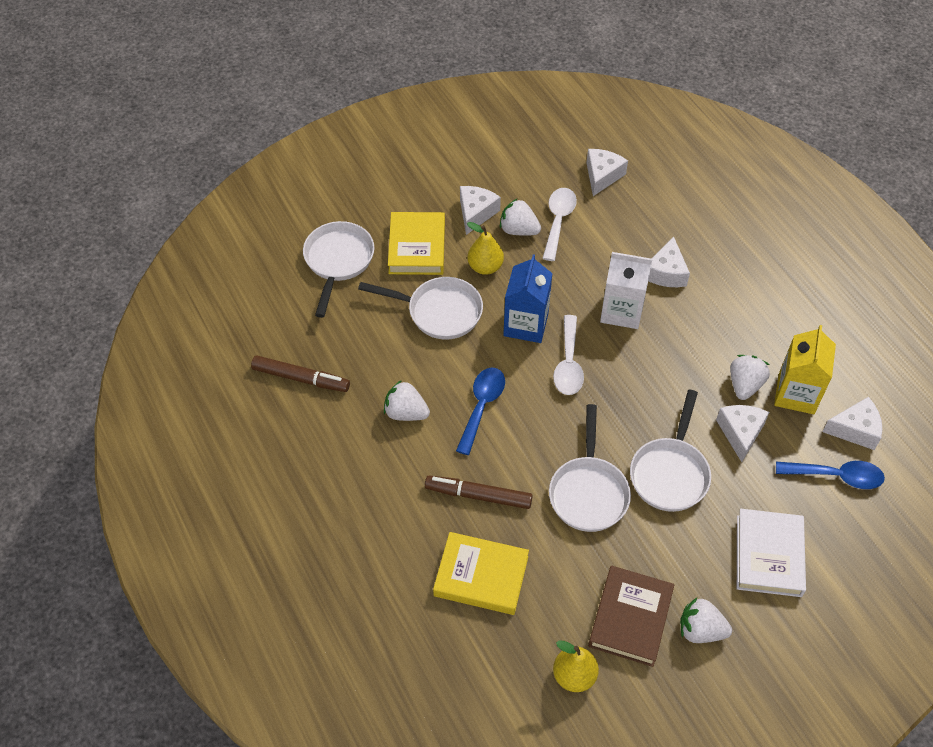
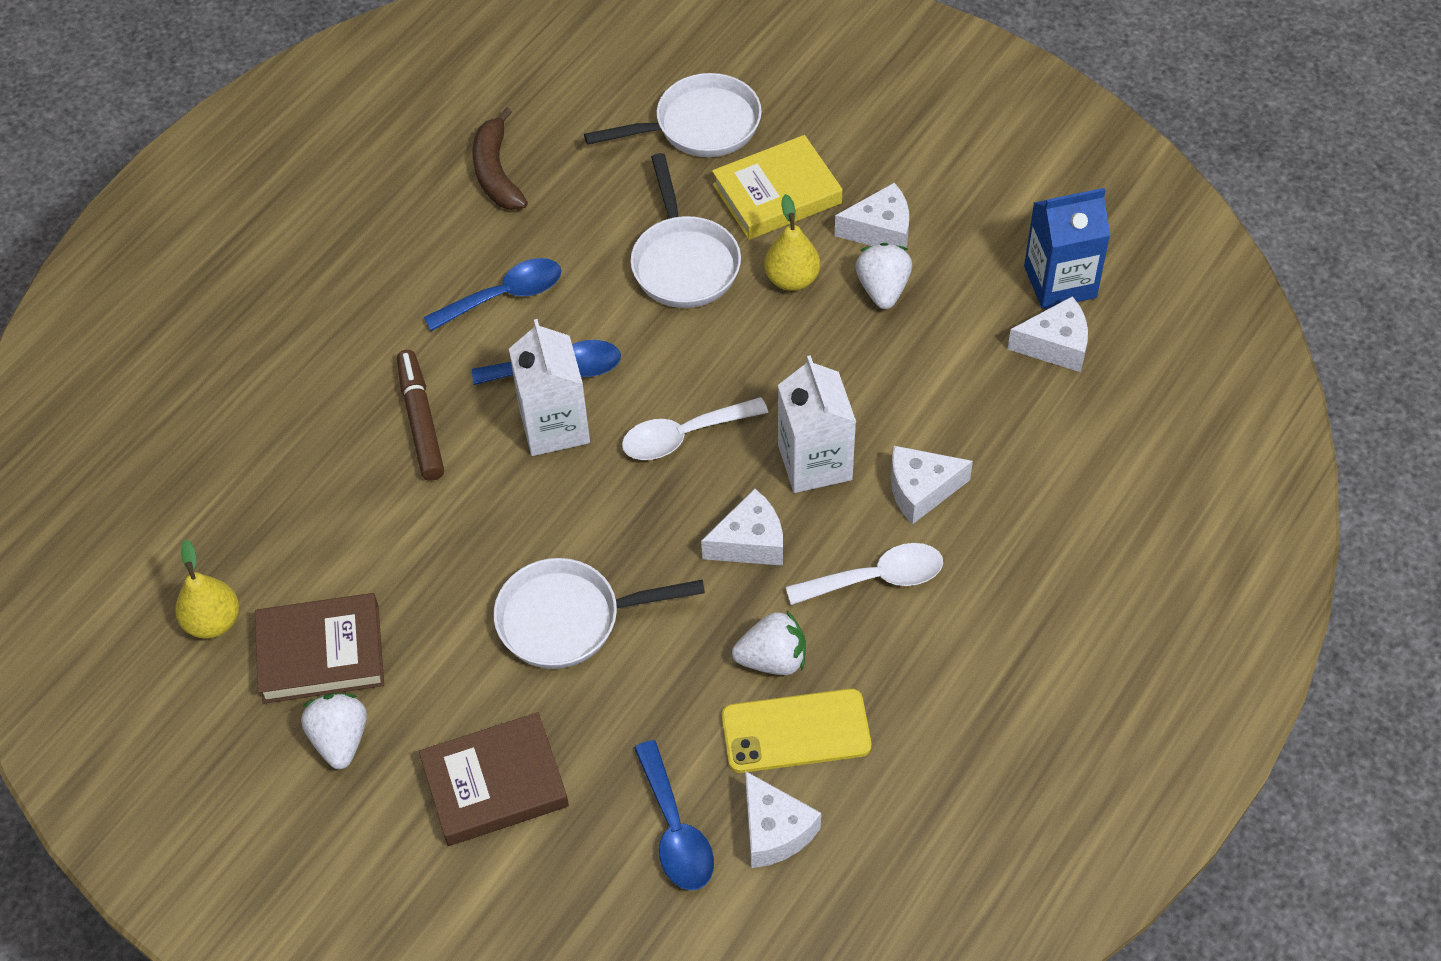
camera: 65 degrees right, 0 degrees up
brown marker [251,355,350,392] -> brown banana [472,107,528,210]
white strawberry [384,380,430,421] -> blue spoon [424,258,562,331]
yellow book [433,532,529,615] -> none
blue carton [503,254,553,343] -> blue carton moved to [1024,188,1110,309]
white spoon [542,188,577,261] -> white spoon moved to [786,543,943,605]
white pan [549,404,631,532] -> none
white cheese [716,405,769,462] -> white cheese moved to [701,488,783,566]
white book [737,509,806,597] -> brown book [419,712,569,846]
yellow carton [774,325,836,414] -> yellow phone [722,689,871,773]
none -> white carton [509,319,590,456]

